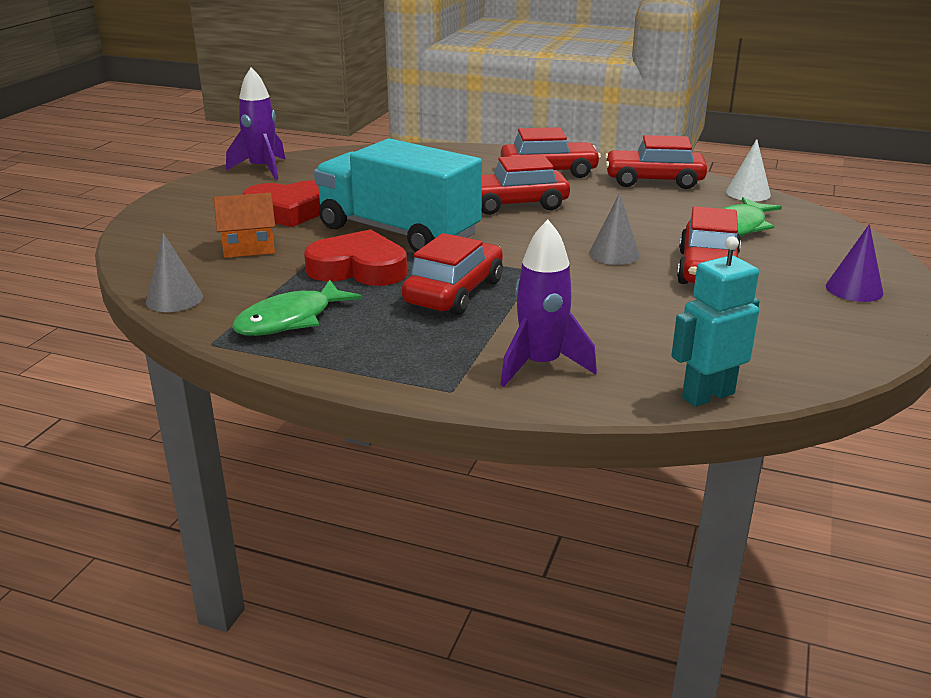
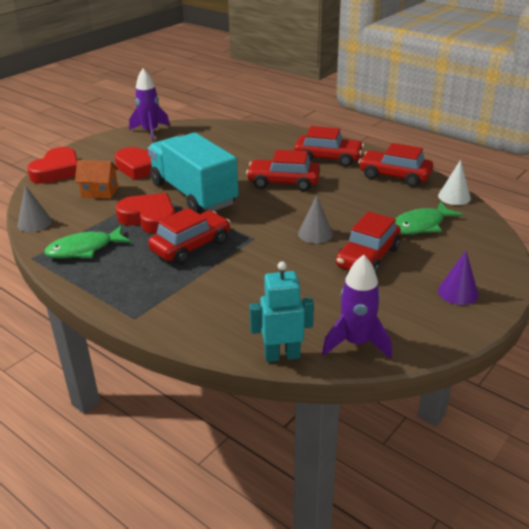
camera: 20 degrees right, 5 degrees up
purple rocket [500,220,597,387] -> purple rocket moved to [322,255,392,359]
none -> red heart [27,147,78,184]

